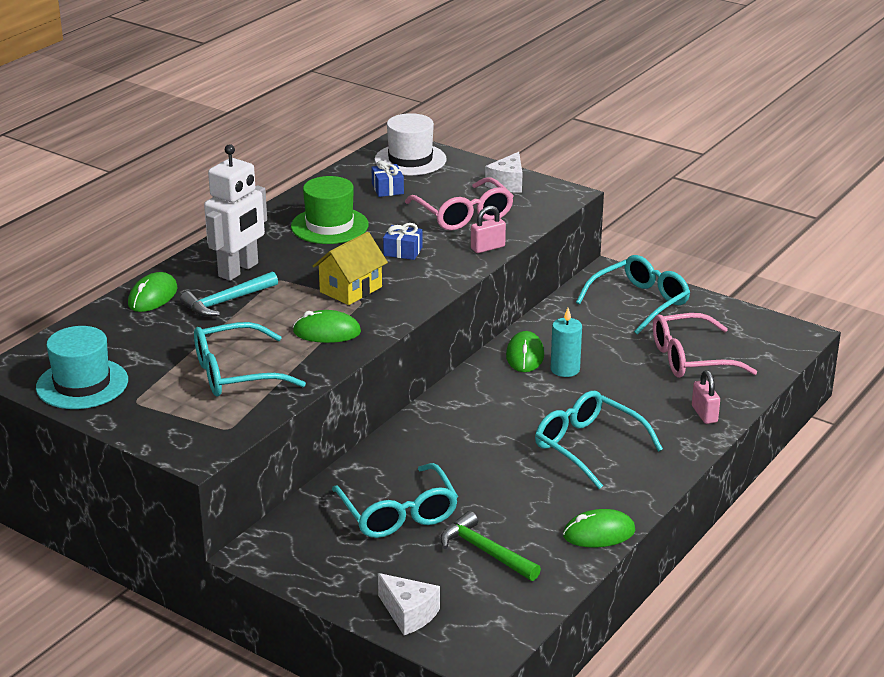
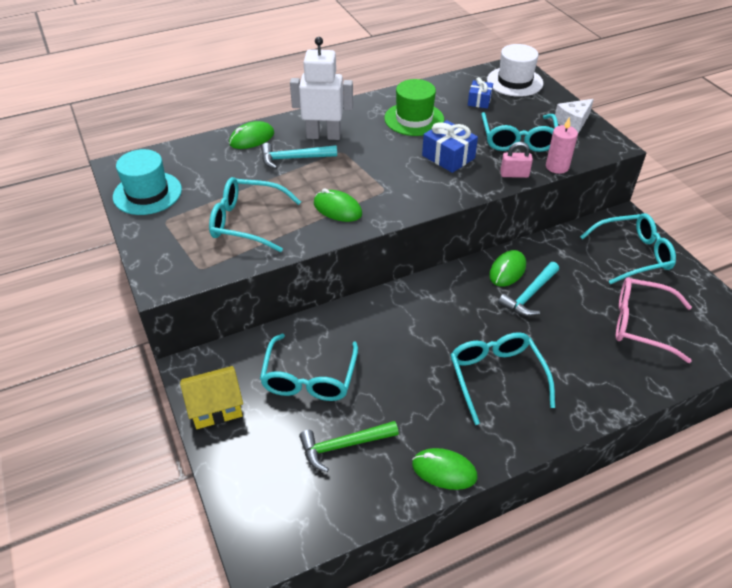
camera: 30 degrees right, 15 degrees up
white robot [204,144,267,281] -> white robot turned 150 degrees counterclockwise [290,37,353,140]
yellow house [313,232,388,305] -> yellow house moved to [180,366,243,429]
white cheese [378,573,440,635] -> none
blue gift [383,223,422,260] -> blue gift [422,120,478,173], size x1.56
pink glasses [405,177,514,231] -> turquoise glasses [481,112,558,152]
green hammer [440,511,541,581] -> green hammer turned 90 degrees counterclockwise [299,421,399,472]
turquoise candle [551,308,582,377] -> turquoise hammer [498,262,559,316]
pink padlock [692,370,720,424] -> none
none -> pink candle [546,117,578,174]

